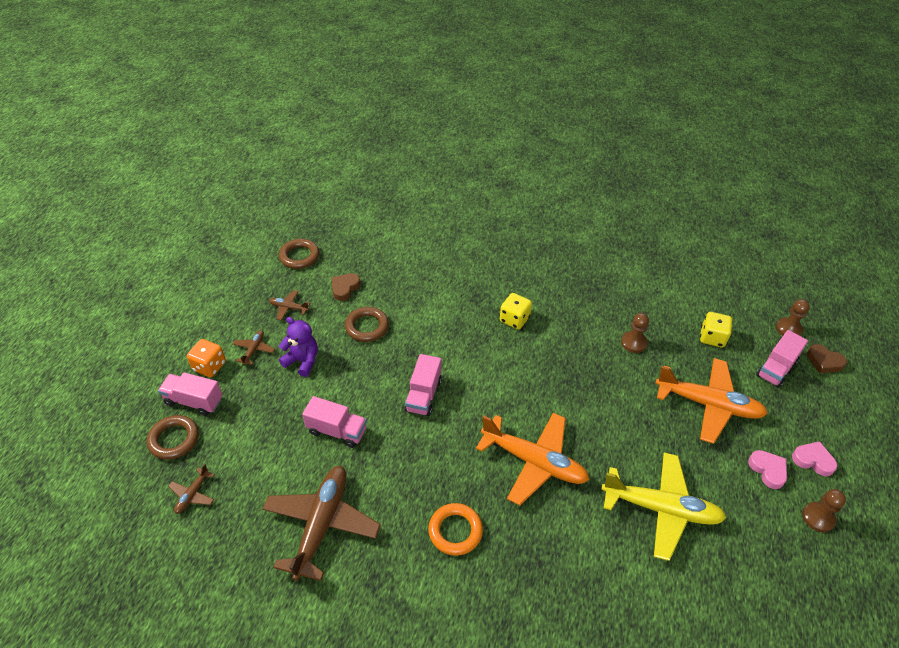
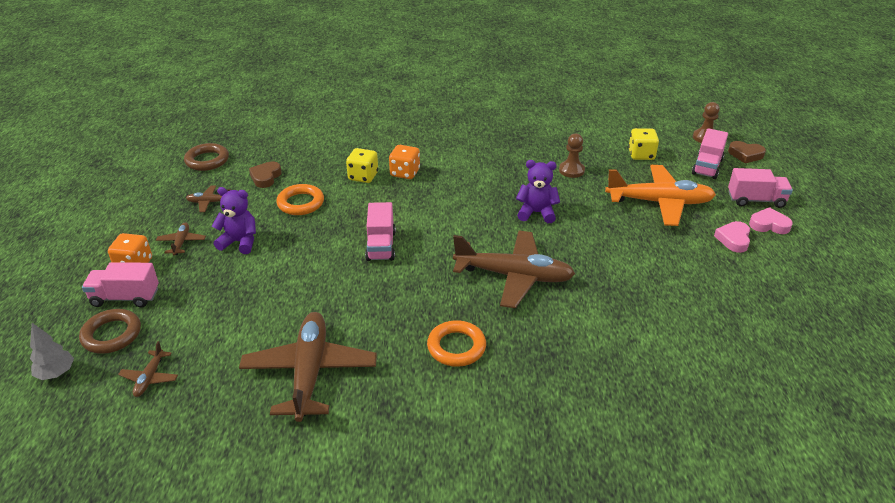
camera: 15 degrees left, 10 degrees down
pink truck [302,396,367,448] -> pink truck moved to [728,168,793,208]
brown ring [345,307,389,342] -> orange ring [276,184,324,215]
orange plane [476,413,589,505] -> brown plane [453,230,575,308]
yellow dice [500,293,532,330] -> yellow dice moved to [346,148,378,183]
yellow plane [601,453,726,561] -> none
pink heart [748,450,787,489] -> pink heart turned 120 degrees counterclockwise [714,221,750,253]
brown pawn [802,489,846,532] -> none
none -> grey tree [30,323,74,380]
none -> orange dice [389,145,420,179]
none -> purple teddy bear [516,160,560,223]

